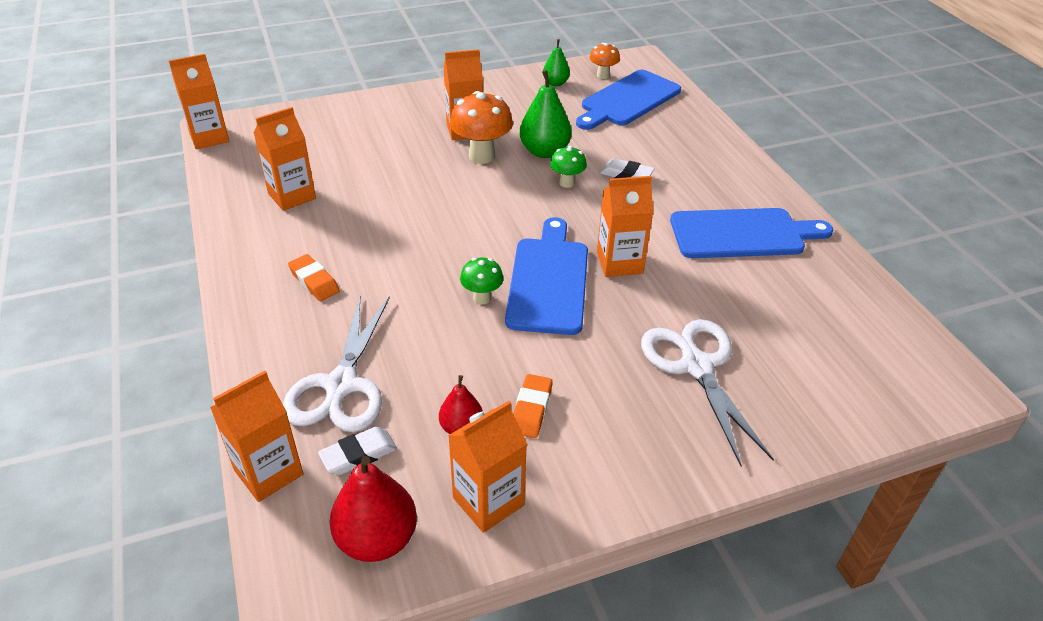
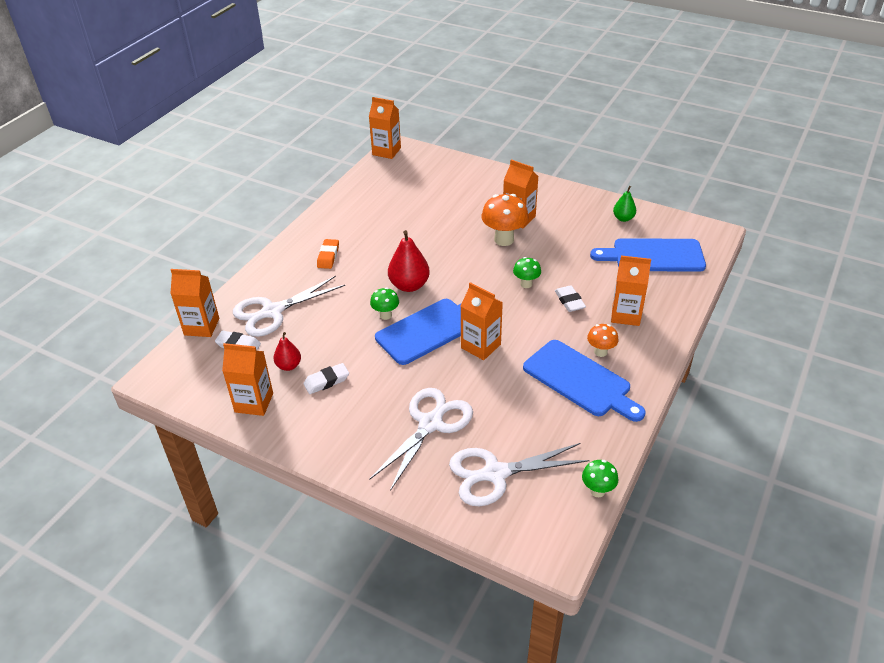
camera: 50 degrees right, 0 degrees up
orange carton [254,107,316,211] -> orange carton moved to [611,255,651,326]
red pear [330,456,417,562] -> red pear moved to [388,230,430,292]
orange eraser [513,374,552,438] -> white eraser [303,363,349,394]
green pear [519,70,572,158] -> none
orange mushroom [590,43,620,79] -> orange mushroom moved to [587,324,619,357]
none -> white scissors [449,443,590,506]
none -> green mushroom [582,460,619,497]

